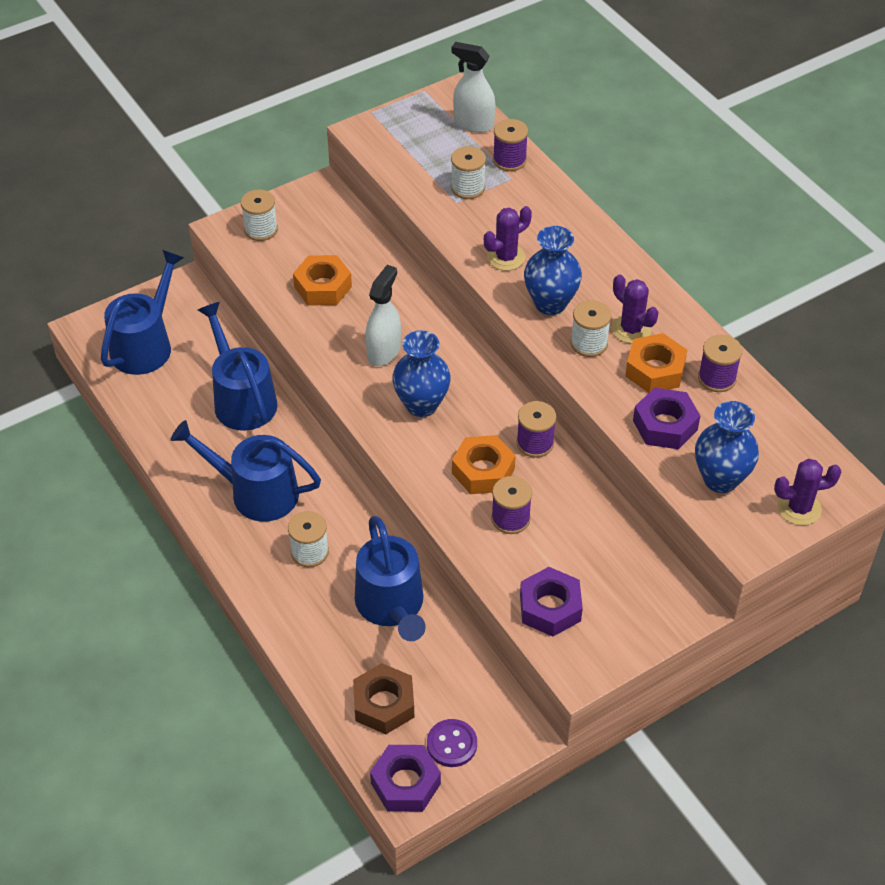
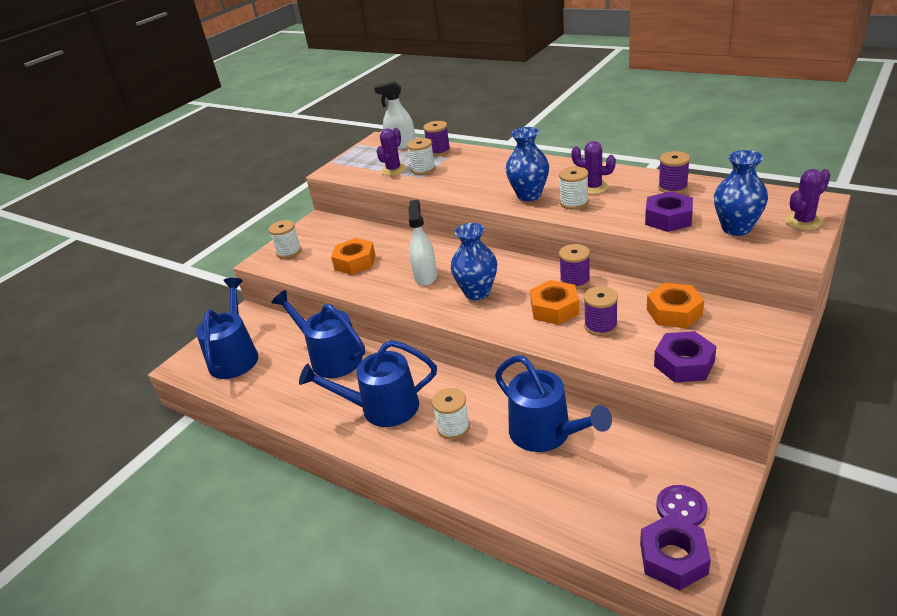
camera: 20 degrees left, 15 degrees down
brown nut [353,663,414,734] -> none
purple cactus [484,206,532,271] -> purple cactus moved to [377,128,407,176]
orange nut [625,333,687,393] -> orange nut moved to [647,283,704,328]

